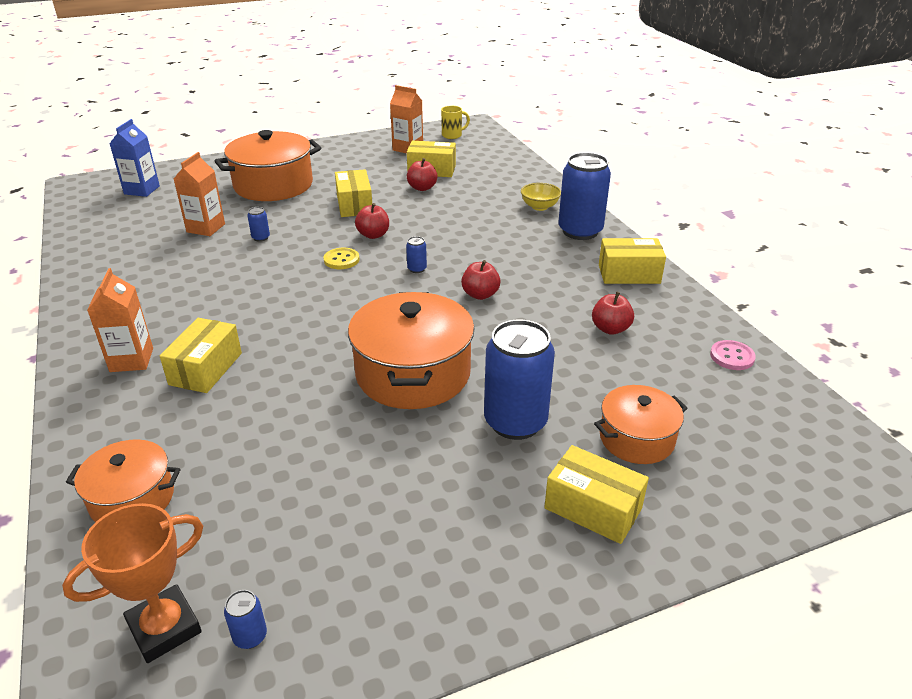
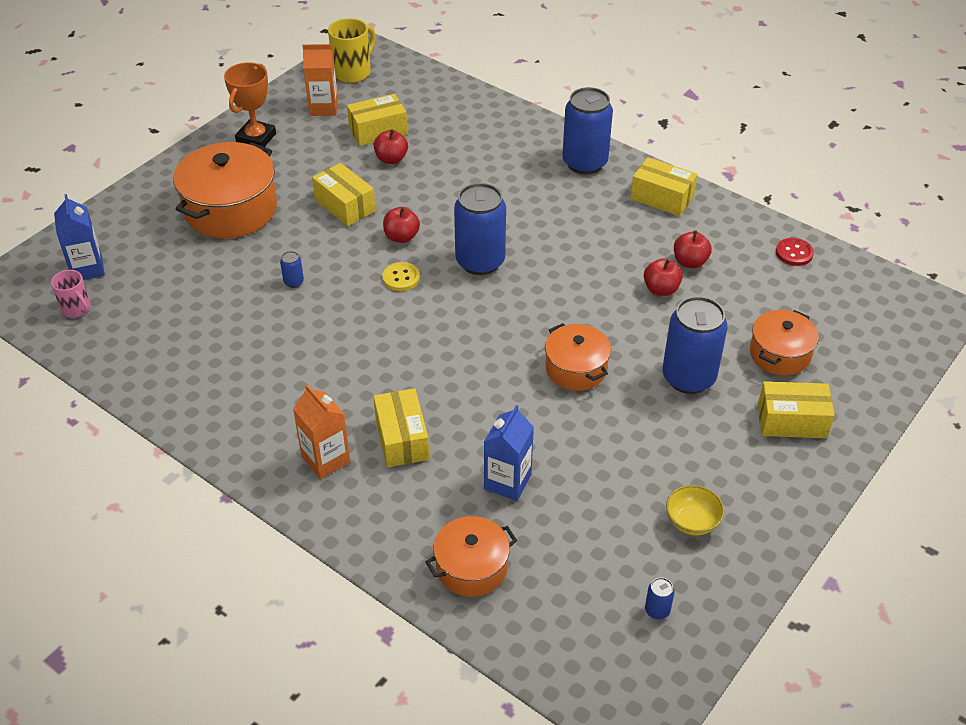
camera: 30 degrees left, 10 degrees up
orange trophy [62,503,203,663] -> orange trophy moved to [224,62,276,147]
orange carton [174,152,225,236] -> none
orange pot [348,292,475,409] -> orange pot [545,323,611,391], size x0.59
blue can [406,236,427,273] -> blue can [454,183,506,275], size x2.49
yellow mug [441,106,470,139] -> yellow mug [328,18,376,83], size x1.59
red apple [461,260,501,300] -> red apple moved to [644,258,683,296]
yellow bowl [521,183,561,211] -> yellow bowl moved to [666,485,724,535]
yellow box [599,238,666,284] -> yellow box turned 60 degrees clockwise [631,157,697,216]
pink button [710,340,756,370] -> red button [776,238,814,266]
none -> pink mug [51,270,91,318]
none -> blue carton [484,405,534,501]

